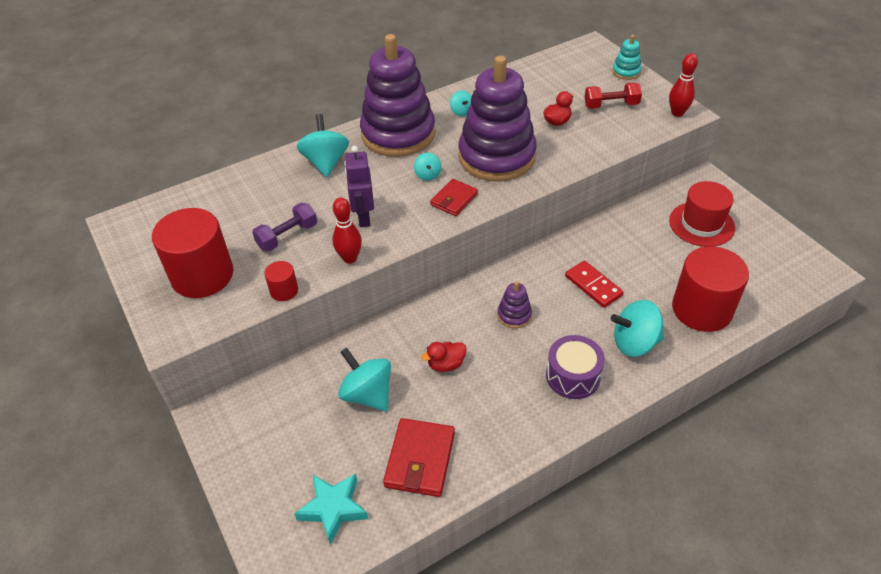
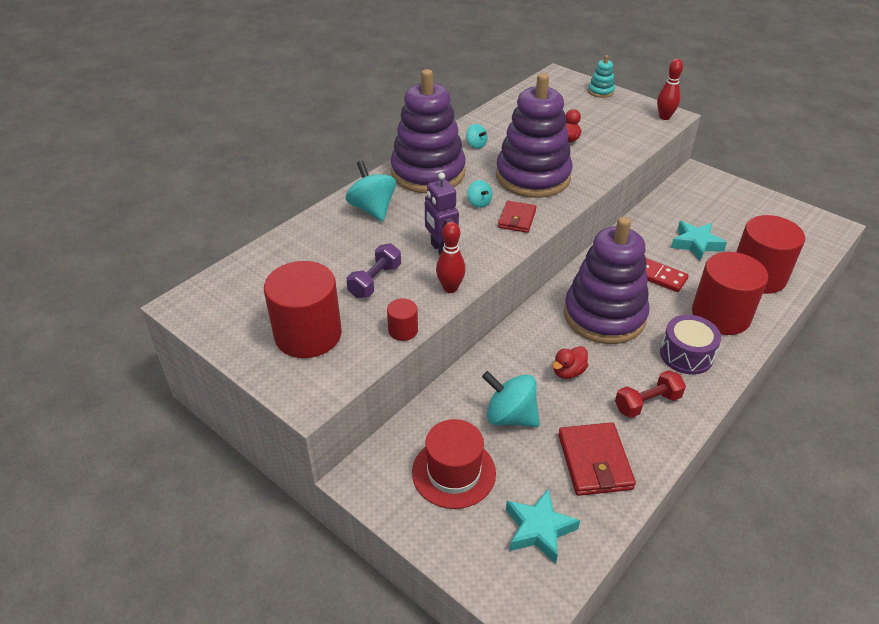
camera: 20 degrees left, 5 degrees down
purple stacking toy [497,281,532,328] -> purple stacking toy [564,217,650,344], size x2.46
red dumbbell [584,83,642,109] -> red dumbbell moved to [615,370,686,418]
turquoise spinning top [611,300,664,357] -> red cylinder [692,252,768,335]
red hat [669,181,735,247] -> red hat moved to [412,419,496,509]
none -> turquoise star [671,221,727,261]

